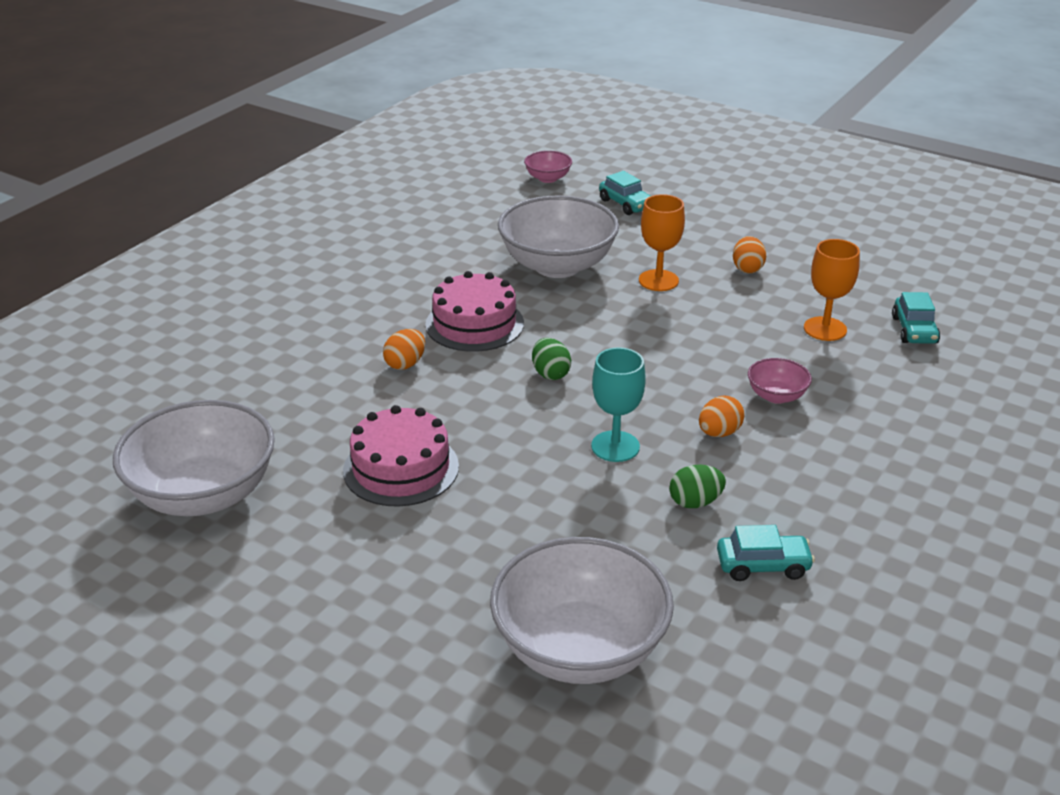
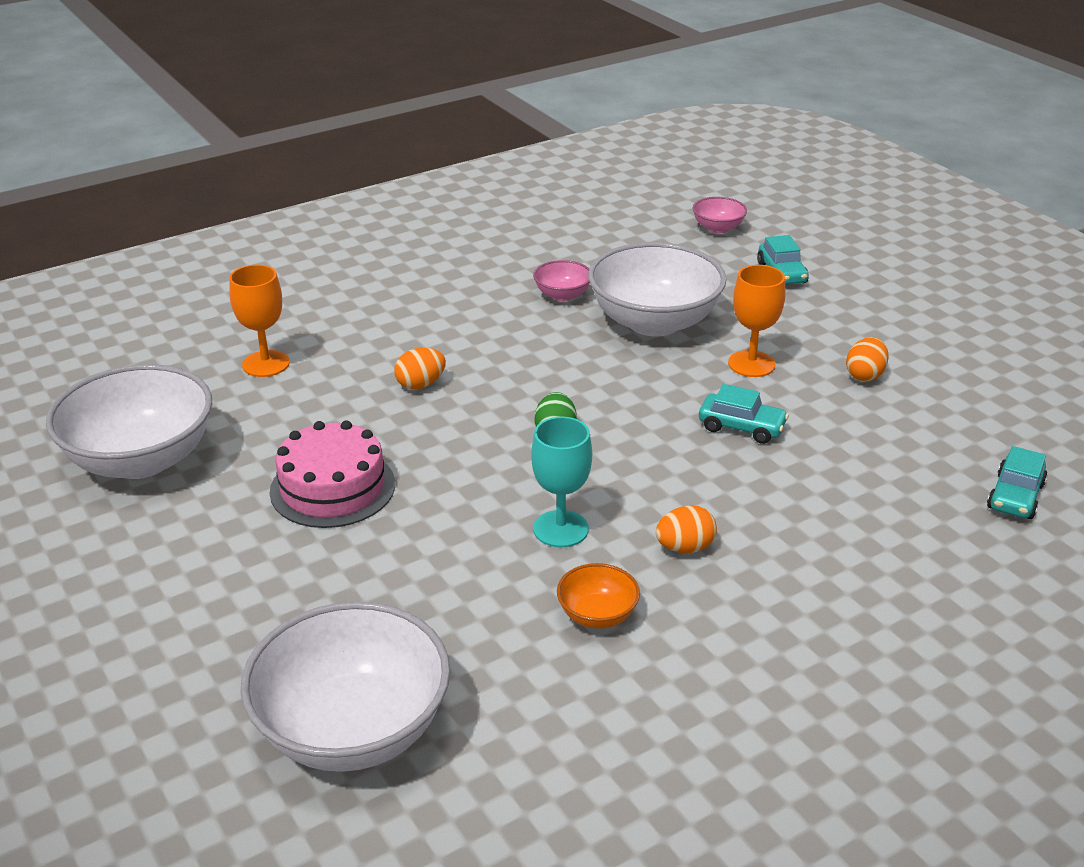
camera: 25 degrees right, 0 degrees up
pink cake [425,271,524,352] -> none
green egg [669,465,726,508] -> orange bowl [557,563,640,629]
turquoise car [717,525,815,581] -> turquoise car moved to [699,384,789,444]
pink bowl [748,358,812,404] -> pink bowl moved to [533,260,590,301]
orange goblet [804,239,860,341] -> orange goblet moved to [229,265,290,377]

